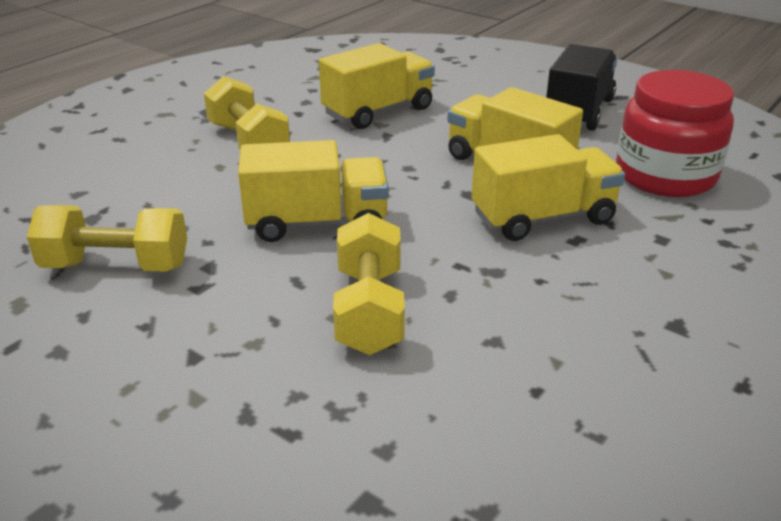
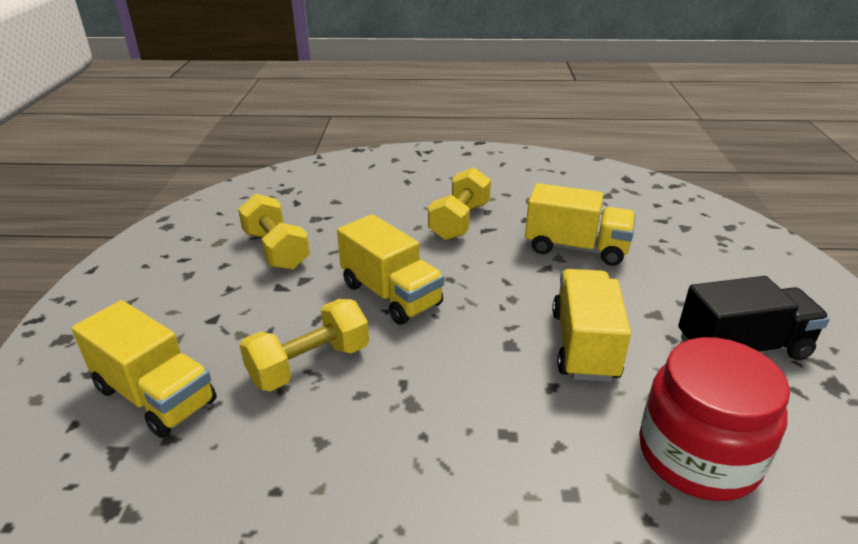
camera: 55 degrees right, 0 degrees up
yellow truck [471,134,625,241] -> yellow truck moved to [71,300,217,438]

